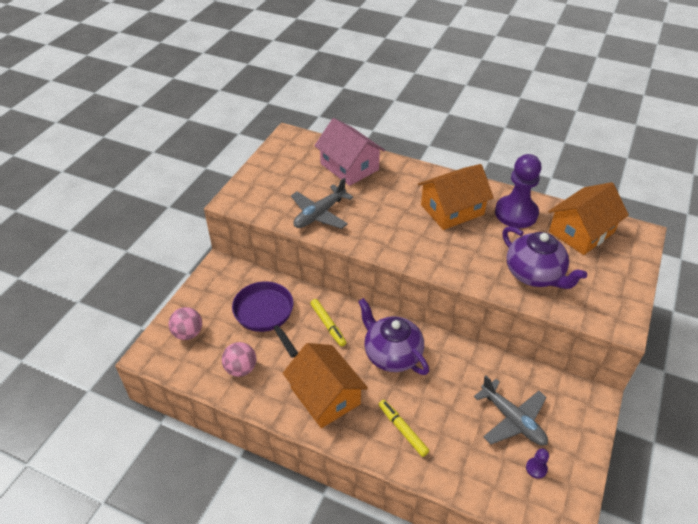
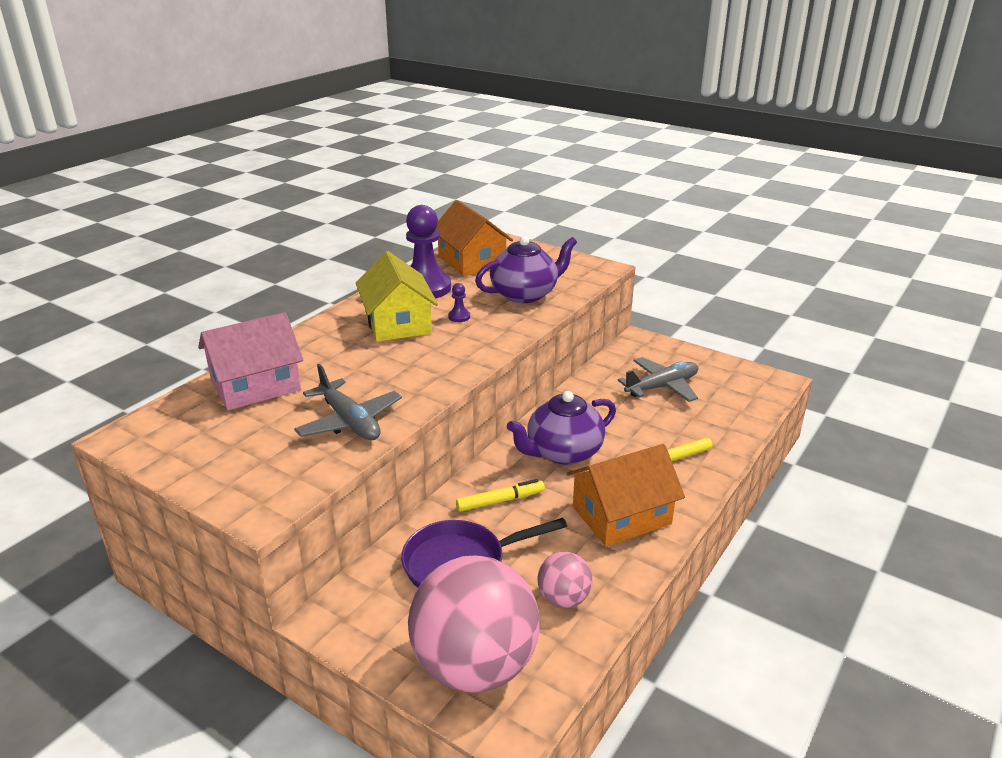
camera: 80 degrees left, 15 degrees down
pink ball [169,307,202,340] -> pink ball [408,555,539,693], size x2.14
orange house [418,164,494,230] -> yellow house [356,251,438,342]
purple pawn [526,448,549,479] -> purple pawn moved to [448,283,470,322]

